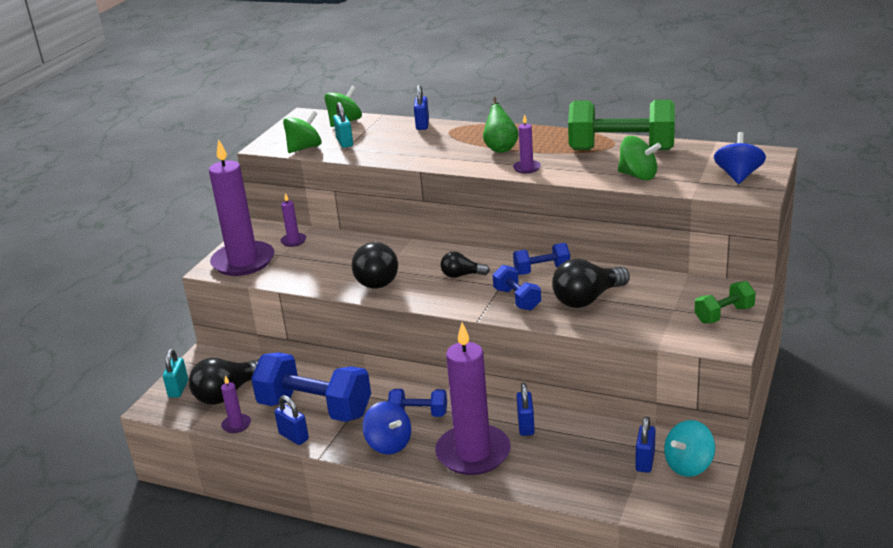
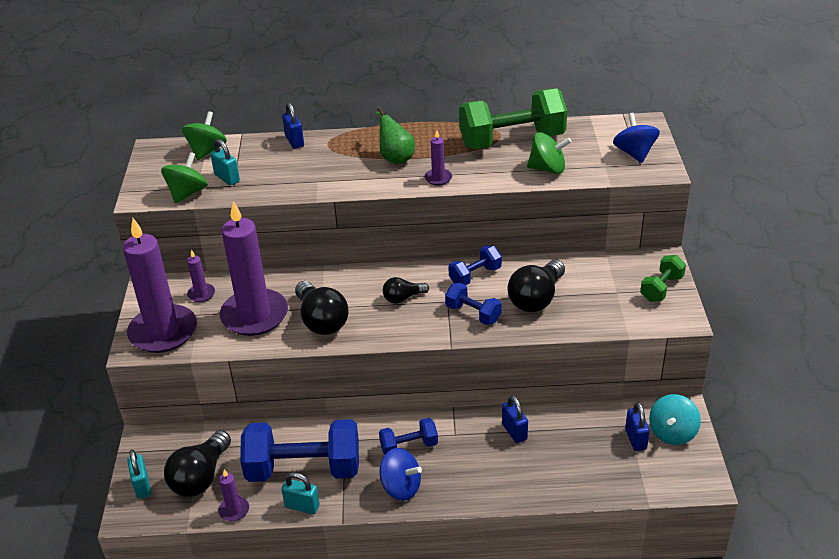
camera: 25 degrees left, 10 degrees up
blue padlock [274,395,309,445] -> turquoise padlock [281,472,320,514]
purple candle [435,323,511,475] -> purple candle moved to [220,201,288,336]

